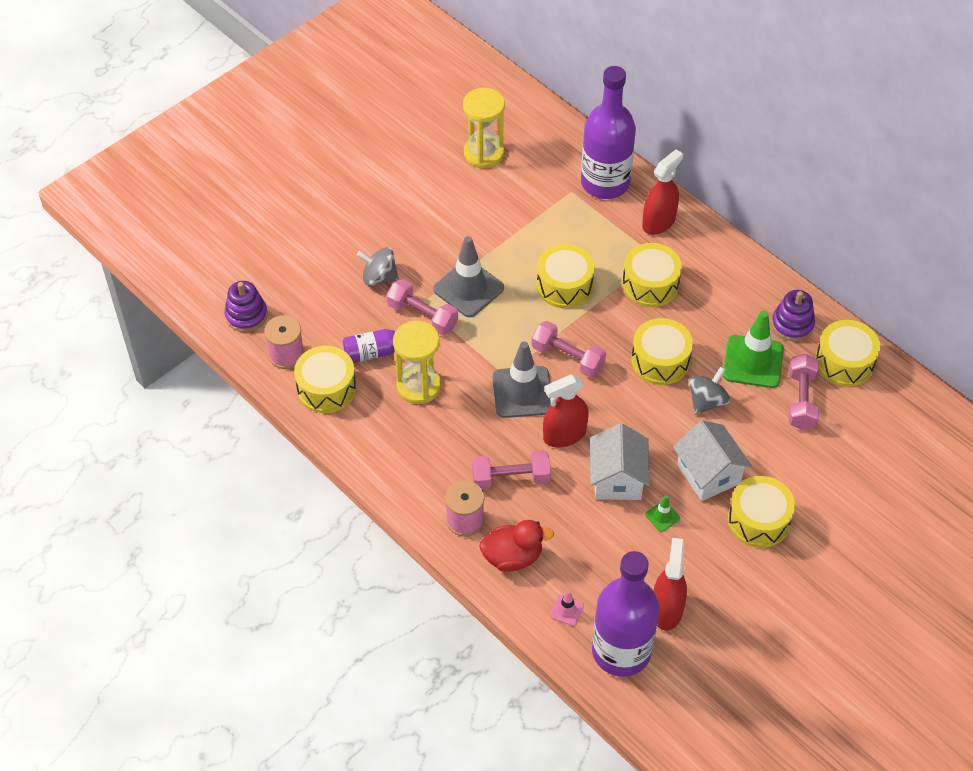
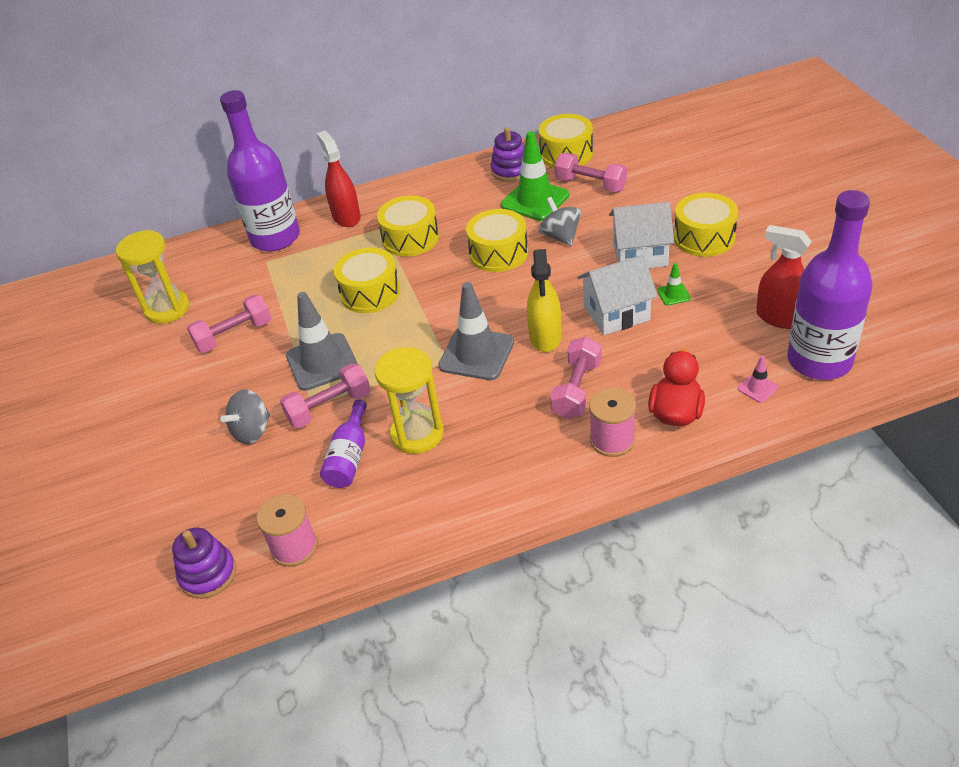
camera: 60 degrees left, 10 degrees down
yellow drum [294,346,356,413] -> none
pink dumbbell [531,321,606,378] -> pink dumbbell moved to [187,295,272,353]
red spray bottle [543,374,589,447] -> yellow spray bottle [527,249,562,352]
white house [590,423,650,500] -> white house turned 45 degrees counterclockwise [577,255,658,335]

